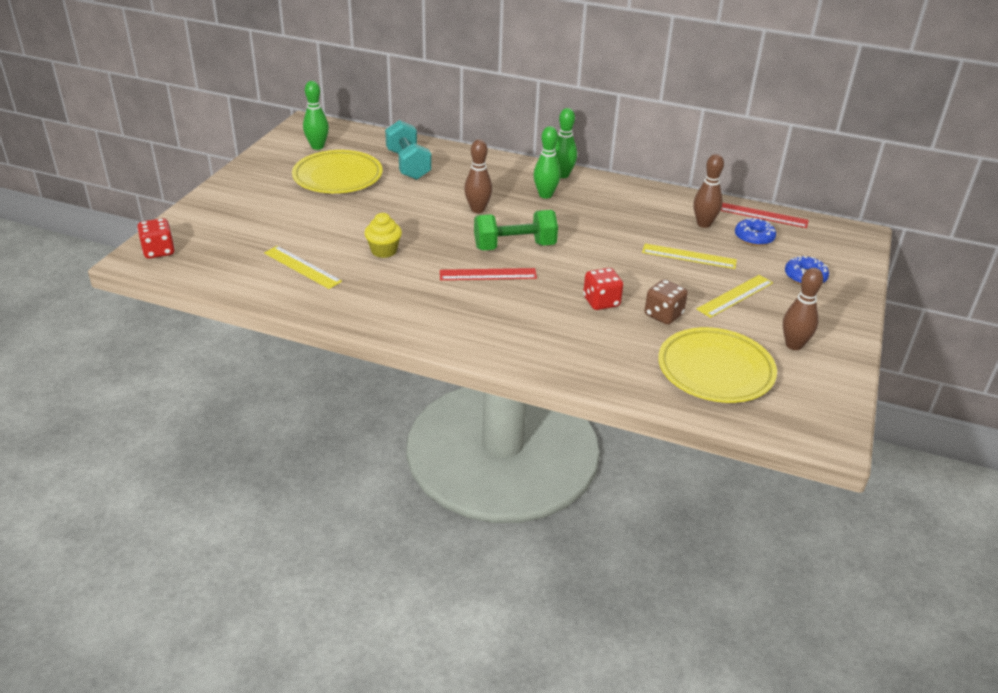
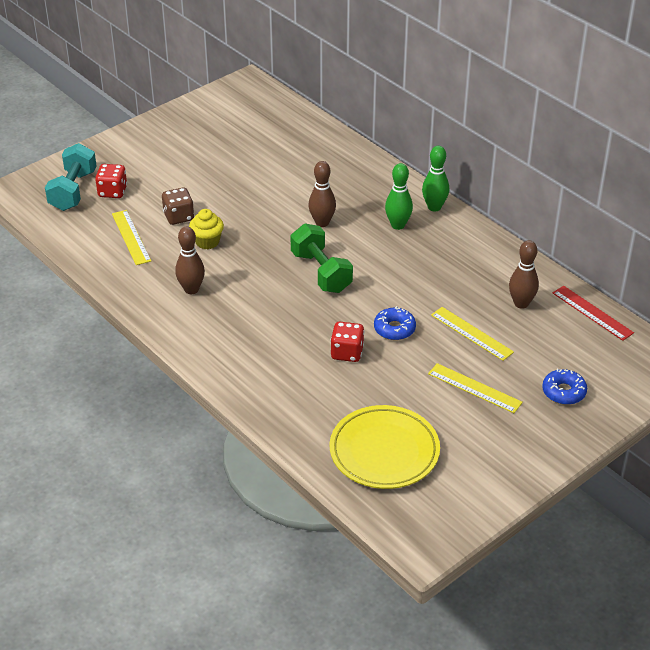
camera: 30 degrees right, 5 degrees up
red dice [137,218,175,259] -> red dice moved to [95,164,127,198]
yellow plate [292,150,383,193] -> none
green bowling pin [303,81,329,150] -> none
turquoise dumbbell [385,120,432,180] -> turquoise dumbbell moved to [45,143,97,211]
red ruler [440,268,537,280] -> none
green dumbbell [474,210,558,250] -> green dumbbell turned 45 degrees clockwise [290,224,353,293]
brown dice [645,279,688,325] -> brown dice moved to [162,187,194,225]
yellow ruler [697,275,773,318] -> yellow ruler turned 45 degrees clockwise [428,363,523,413]
blue donut [735,218,776,246] -> blue donut moved to [374,306,416,340]
brown bowling pin [783,268,823,350] -> brown bowling pin moved to [175,226,205,294]

